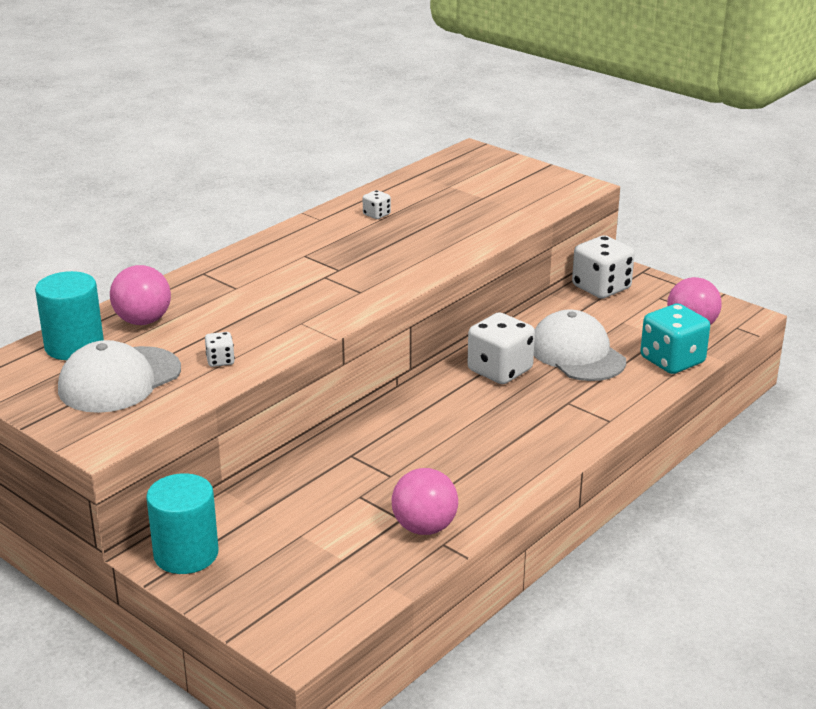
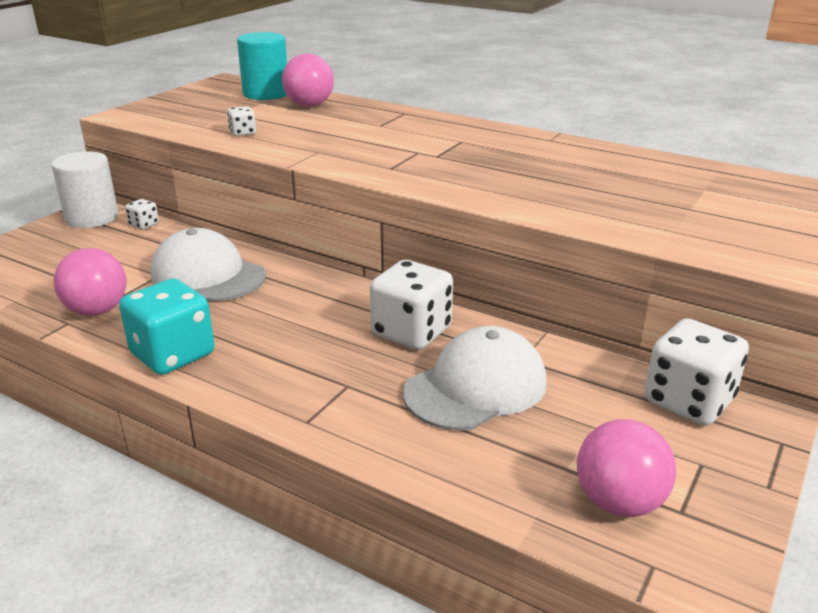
camera: 80 degrees right, 0 degrees up
white cap [58,340,181,413] -> white cap moved to [150,228,266,301]
turquoise cylinder [146,473,219,574] -> white cylinder [51,151,118,228]
white dice [363,190,391,219] -> white dice moved to [125,199,159,230]
turquoise dice [640,304,710,374] -> turquoise dice moved to [119,279,215,375]

